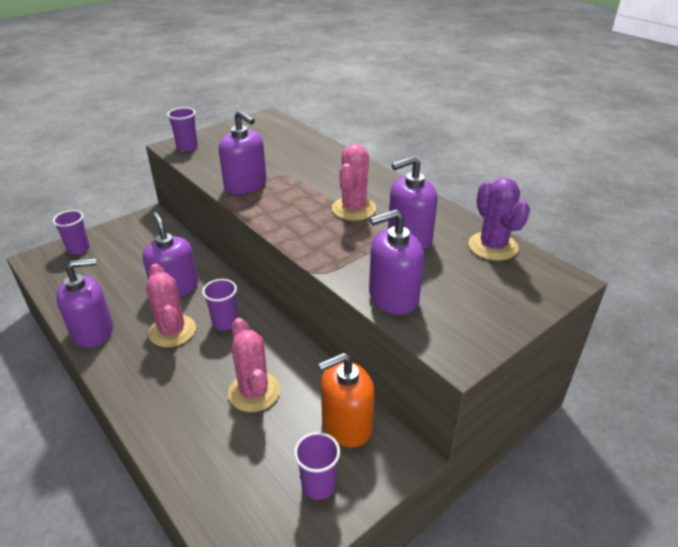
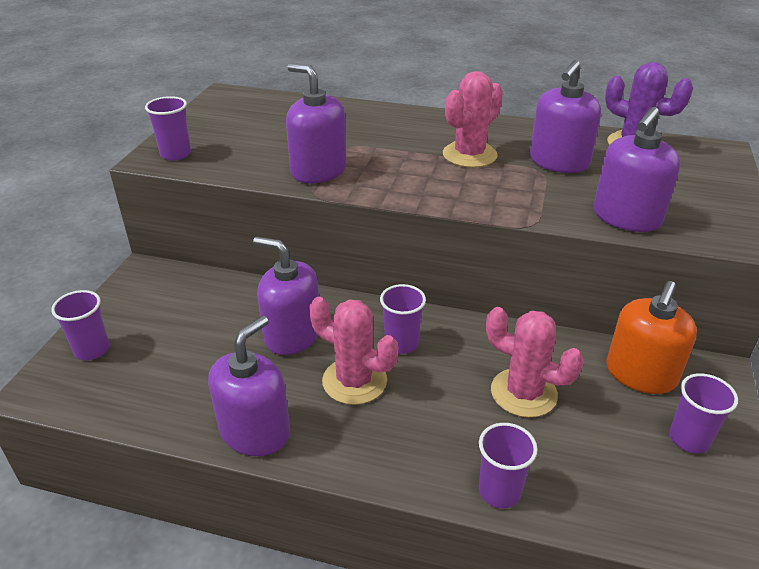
camera: 35 degrees left, 0 degrees up
purple soap dispenser [219,110,266,194] -> purple soap dispenser turned 150 degrees counterclockwise [286,63,346,183]
pink cactus [332,144,376,221] -> pink cactus turned 60 degrees clockwise [443,71,503,168]
none -> purple cup [479,423,538,508]

